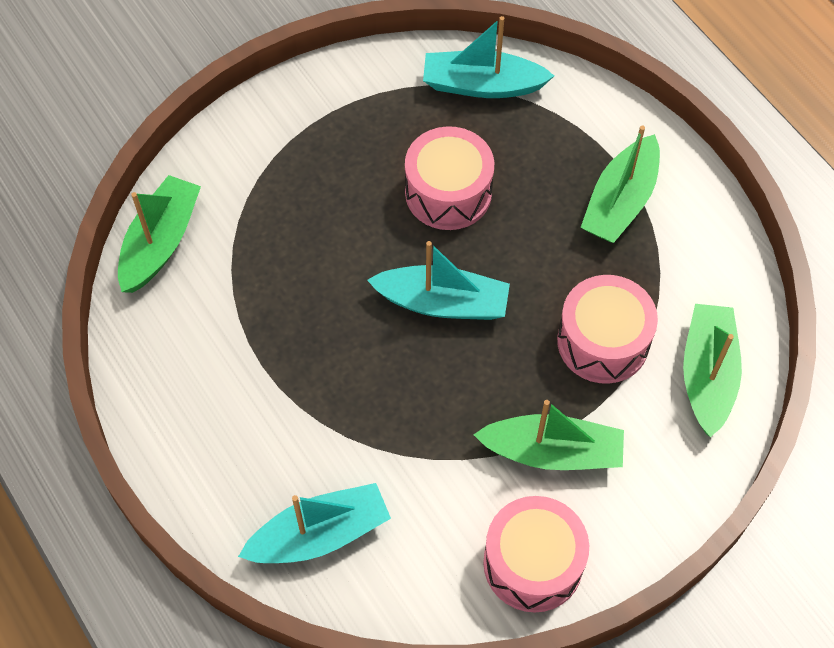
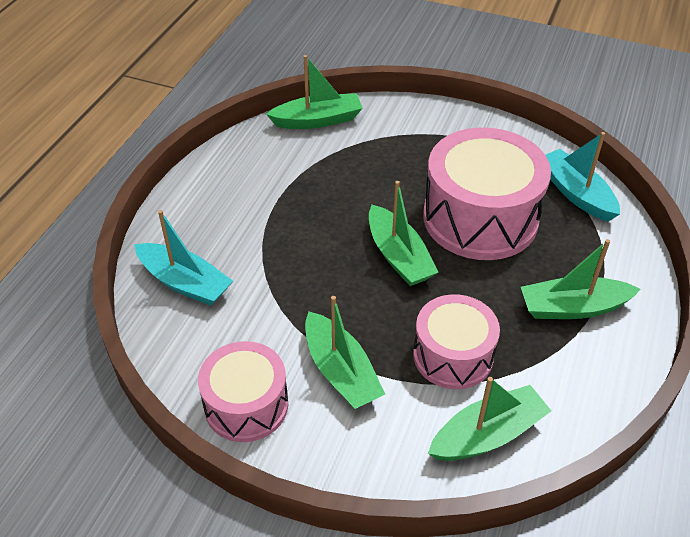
camera: 55 degrees right, 15 degrees down
turquoise boat [367,241,510,320] -> green boat [369,181,438,286]
pink drum [405,126,494,230] -> pink drum [423,127,551,260], size x1.66

